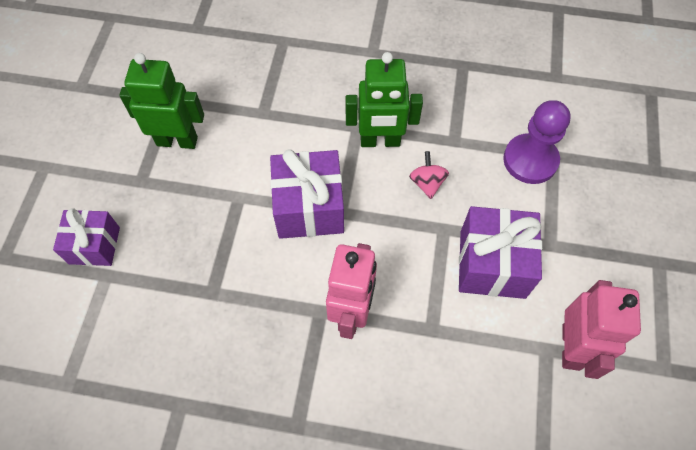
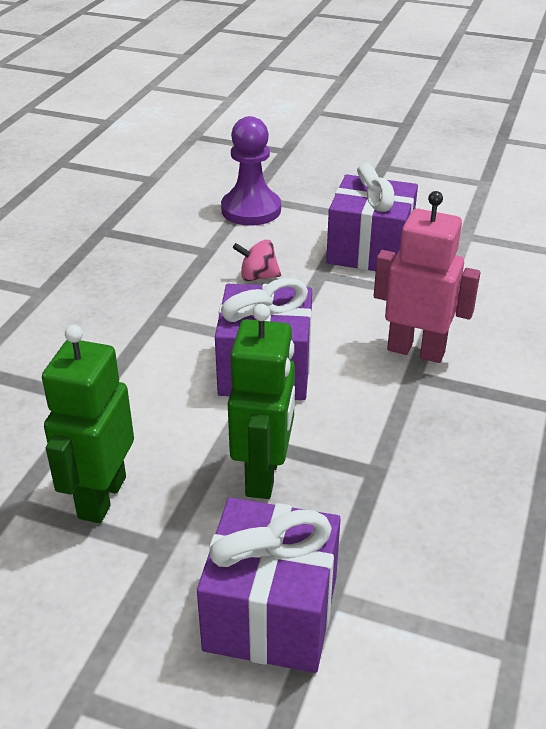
camera: 80 degrees left, 25 degrees down
purple gift [53,209,120,266] -> purple gift [197,498,341,673], size x1.53
green robot [346,52,423,147] -> green robot moved to [228,304,295,499]
pink robot [562,280,641,379] -> none

